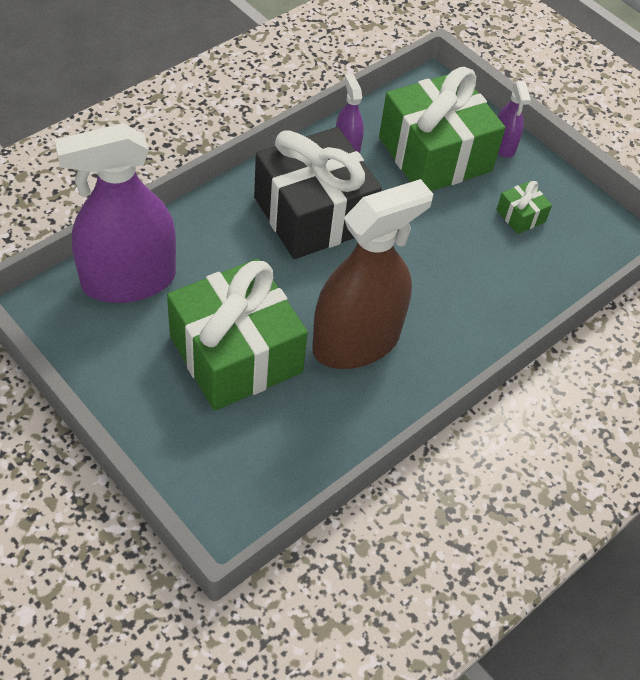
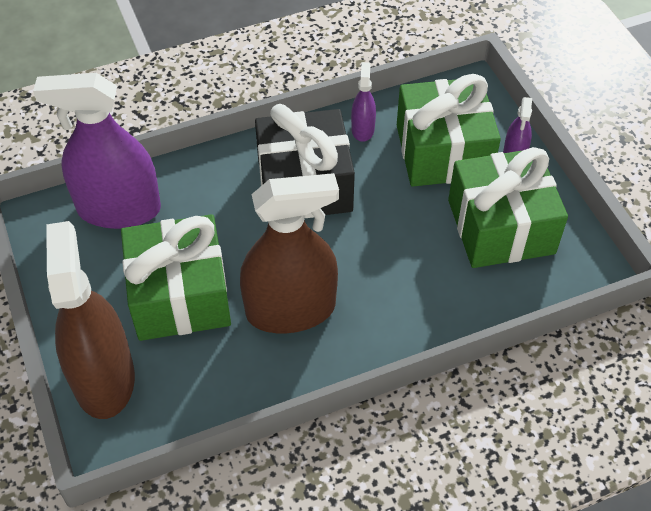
camera: 25 degrees right, 0 degrees up
green gift [496,181,552,234] -> green gift [448,147,568,268], size x2.45
none -> brown spray bottle [46,221,135,419]

